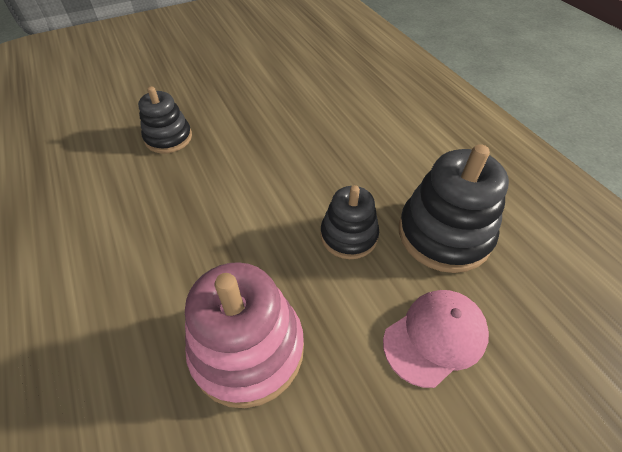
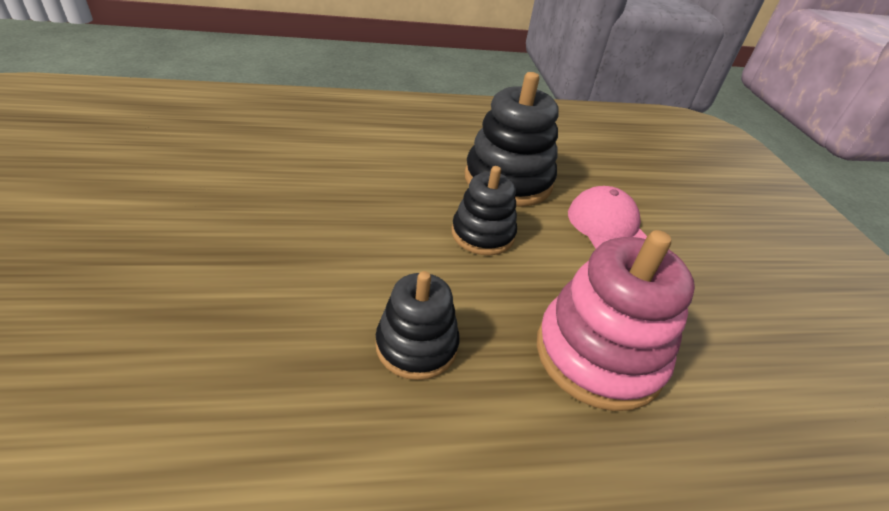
camera: 75 degrees left, 10 degrees down
black stacking toy [138,86,192,153] -> black stacking toy moved to [375,271,460,380]

